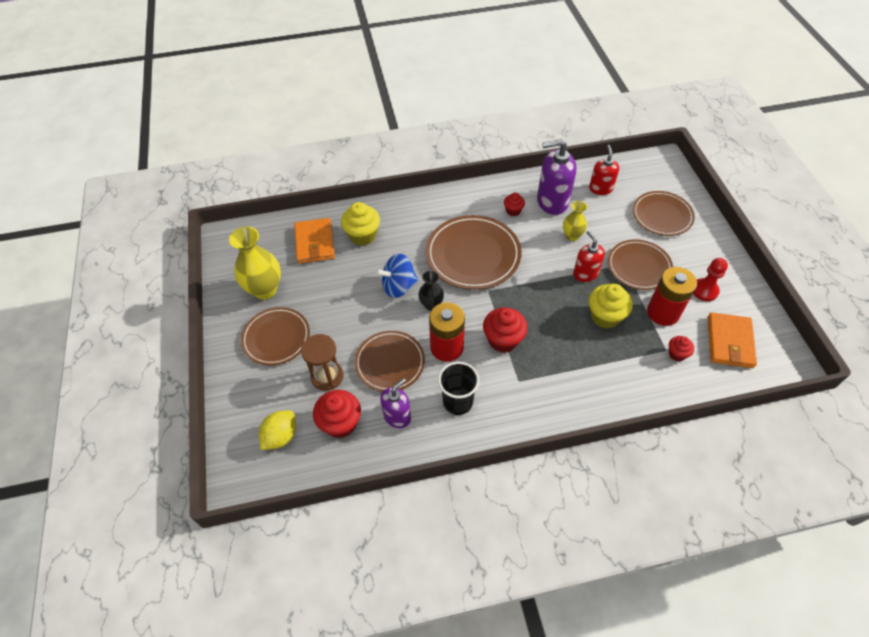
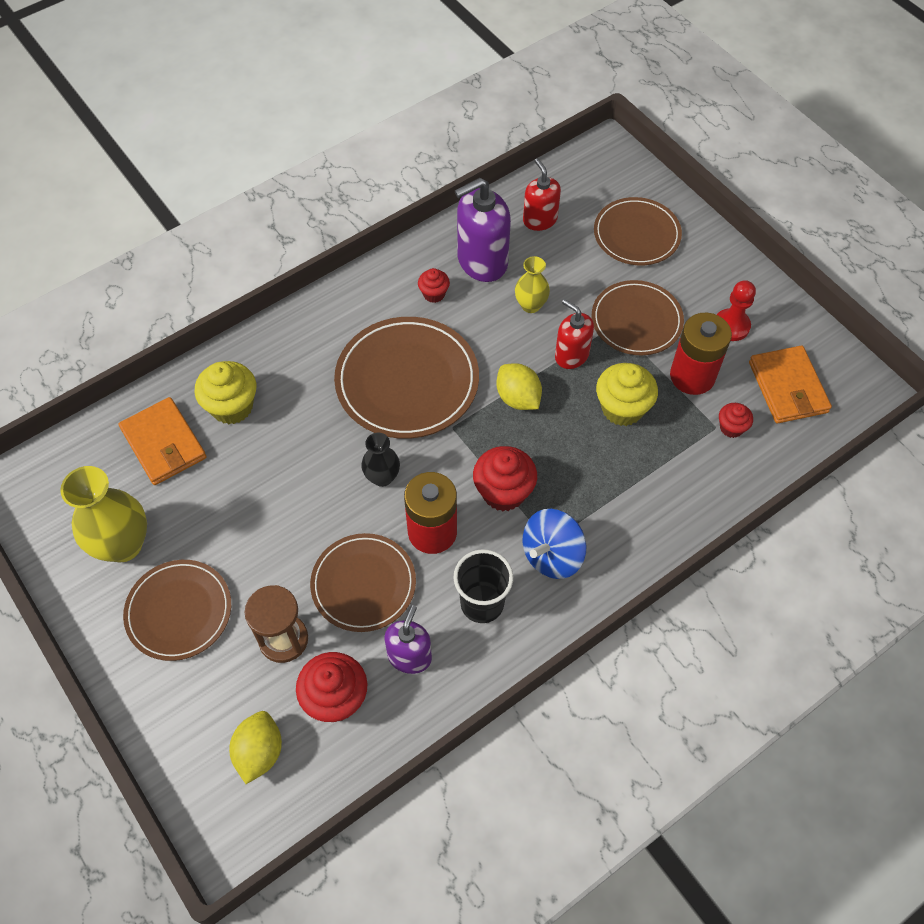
camera: 25 degrees left, 5 degrees up
blue spinning top [375,254,418,298] -> blue spinning top moved to [523,509,586,579]
none -> yellow lemon [497,363,542,410]

